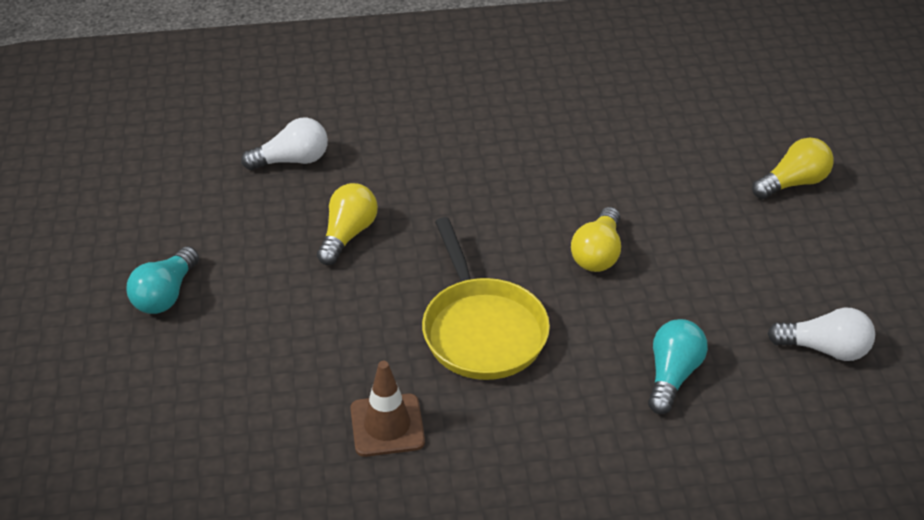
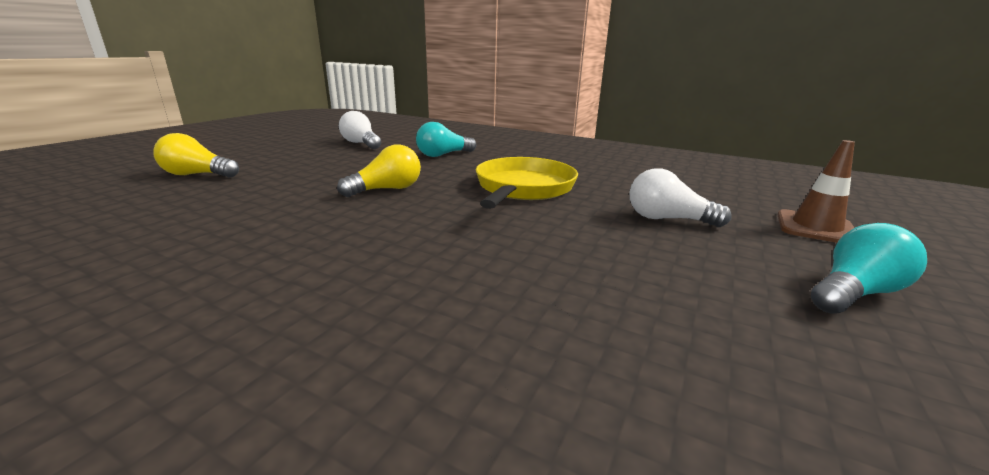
camera: 145 degrees left, 20 degrees down
white light bulb [241,118,328,170] -> white light bulb moved to [630,168,732,227]
yellow light bulb [317,183,378,265] -> none
brown traffic cone [350,361,425,457] -> brown traffic cone moved to [777,140,855,243]

